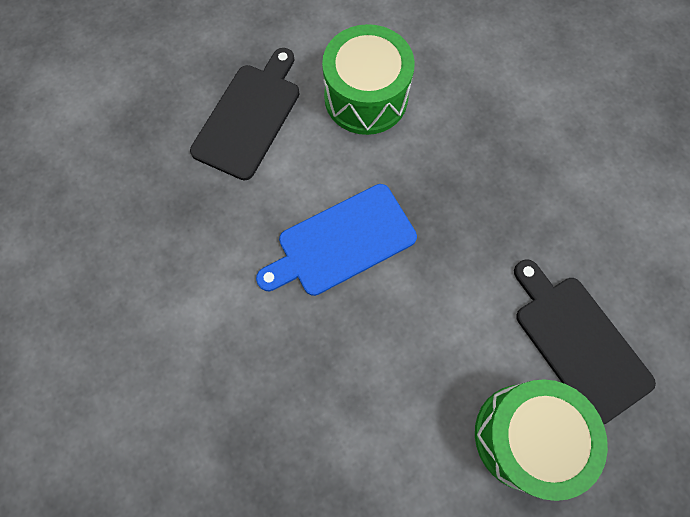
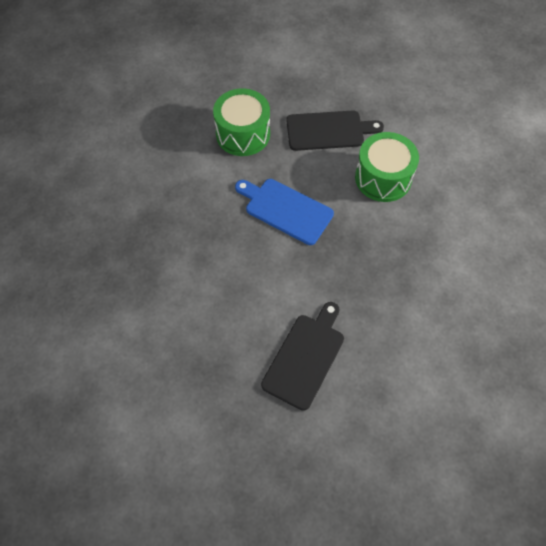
camera: 60 degrees right, 10 degrees down
green drum [475,379,608,501] -> green drum moved to [213,88,270,156]

